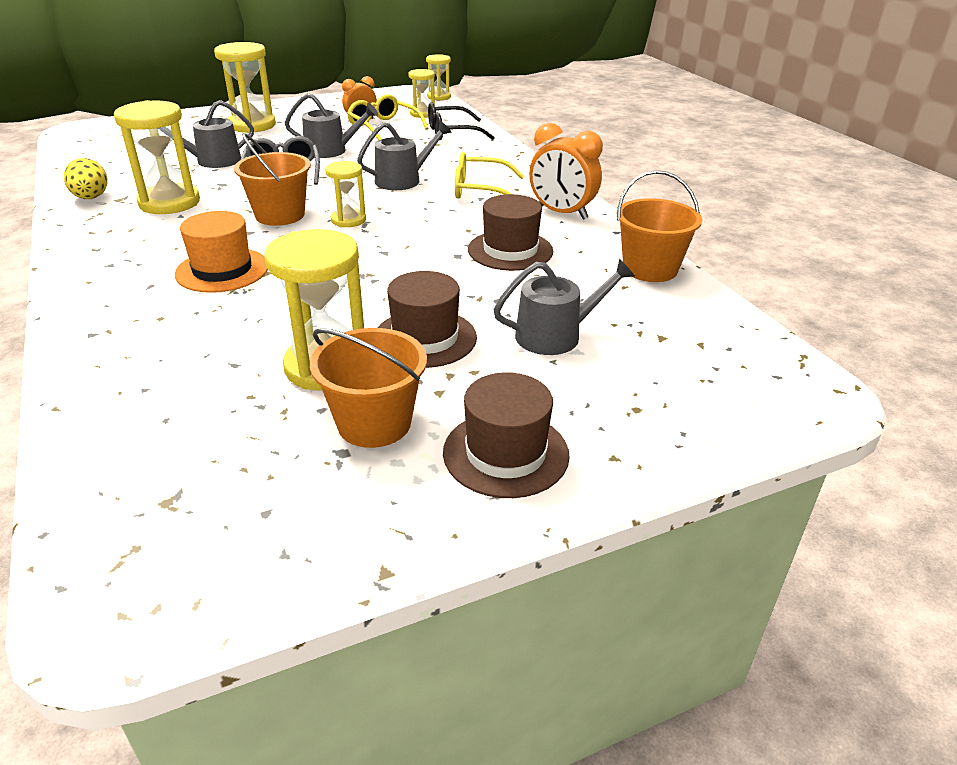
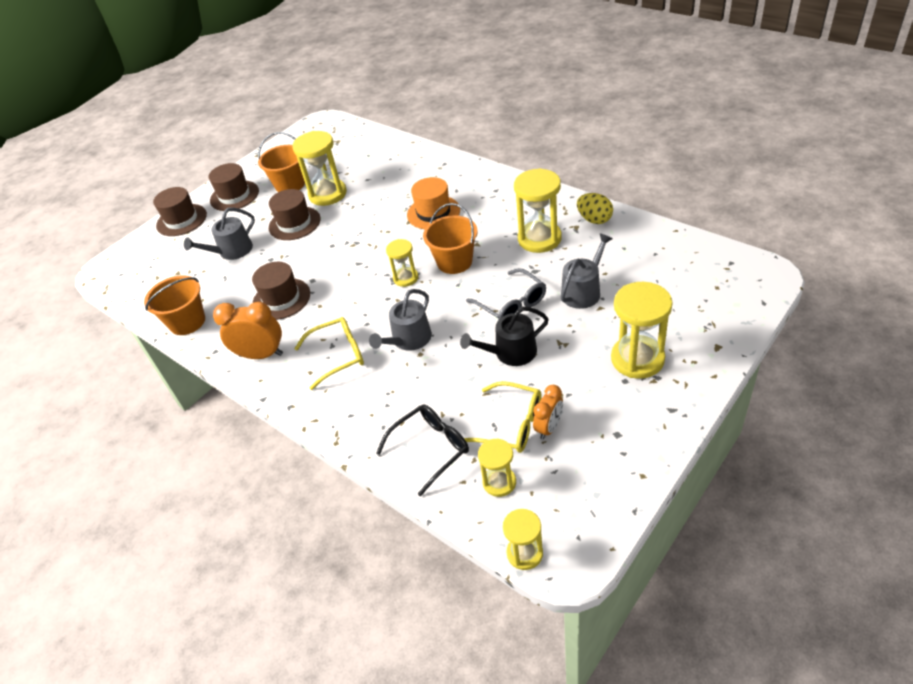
camera: 160 degrees right, 10 degrees up
grey watering can [285,93,378,158] -> black watering can [460,307,549,366]
none -> brown hat [153,187,207,236]

